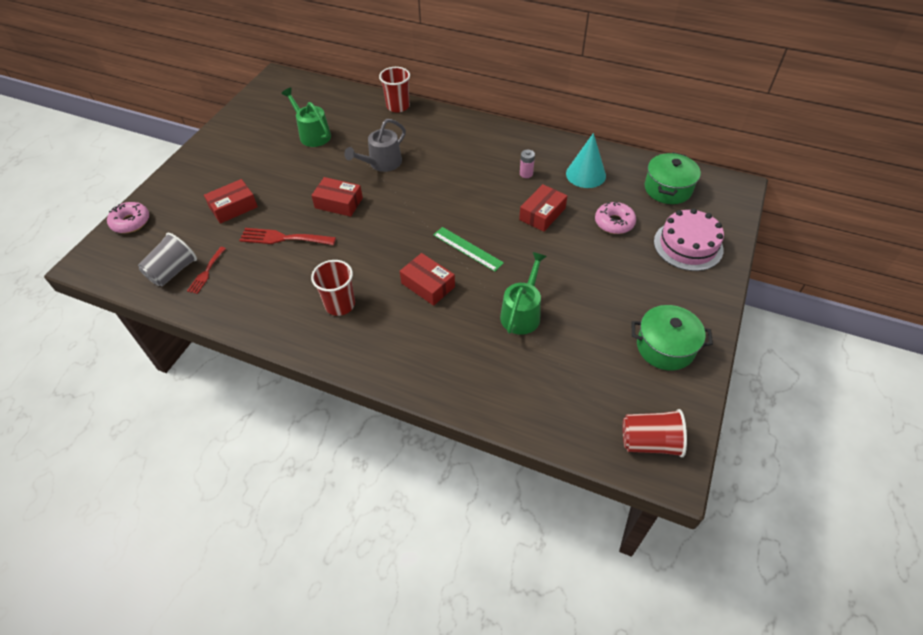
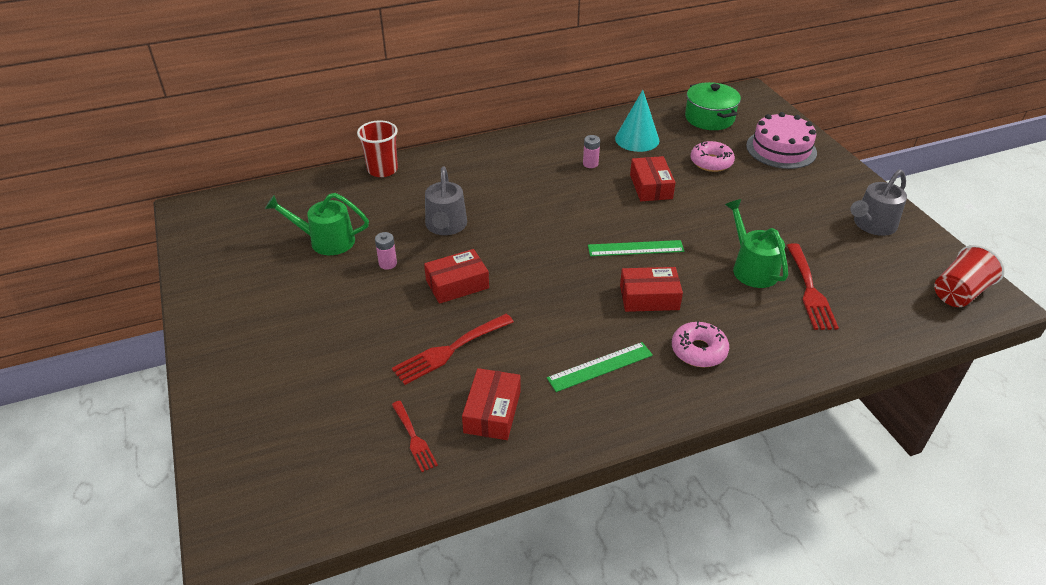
camera: 45 degrees left, 10 degrees down
pink donut [107,202,149,233] -> pink donut moved to [672,321,729,368]
grey cup [138,233,197,286] -> none
red box [204,179,258,224] -> red box moved to [462,368,520,440]
red cup [311,260,355,316] -> green ruler [547,342,653,392]
green pot [632,305,713,371] -> grey watering can [850,169,907,236]
none -> pink battery [375,232,397,270]
none -> red fork [787,243,839,330]

